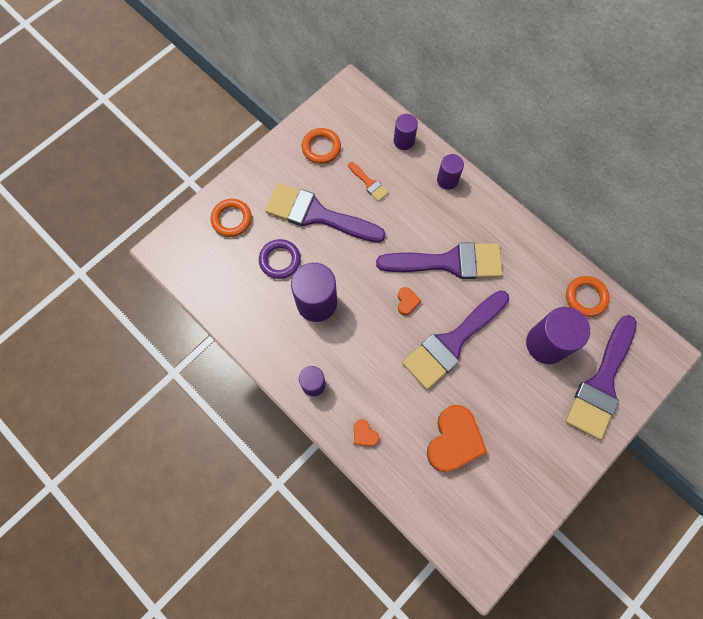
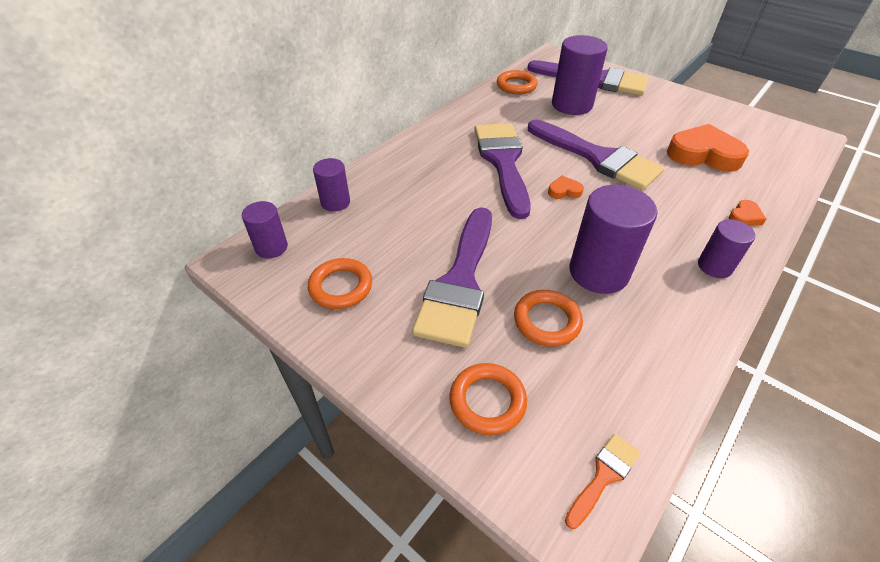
camera: 95 degrees left, 25 degrees down
purple ring [259,239,301,279] -> orange ring [514,290,583,347]
orange brush [348,162,389,201] -> orange brush moved to [565,434,641,529]
purple cylinder [437,154,464,190] -> purple cylinder moved to [242,201,288,259]

